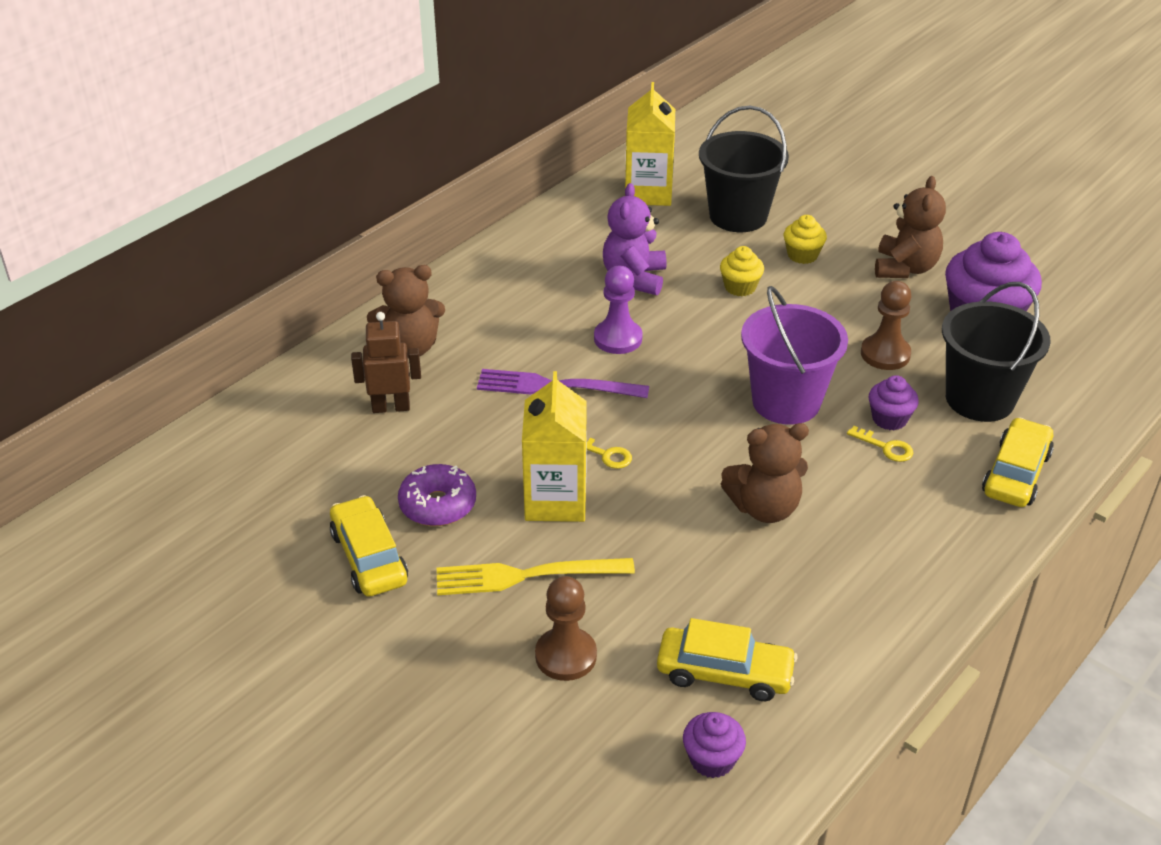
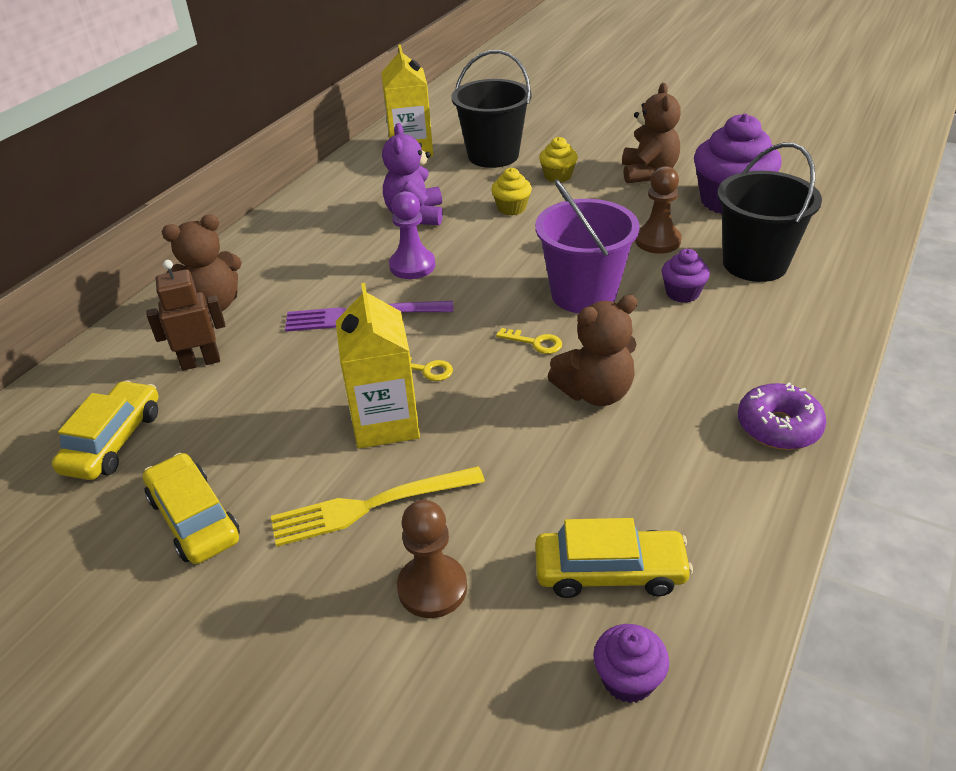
camera: 10 degrees left, 0 degrees up
purple donut [398,464,476,526] -> purple donut moved to [738,382,826,450]
yellow key [847,426,913,462] -> yellow key moved to [496,328,562,354]
yellow car [982,417,1054,507] -> yellow car moved to [52,380,158,480]

